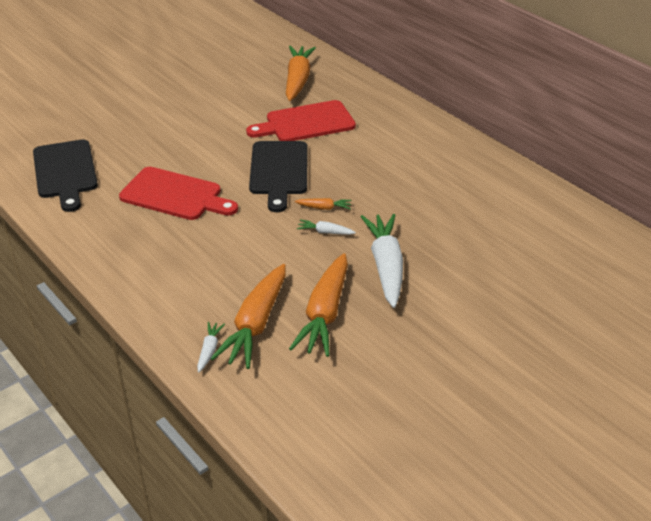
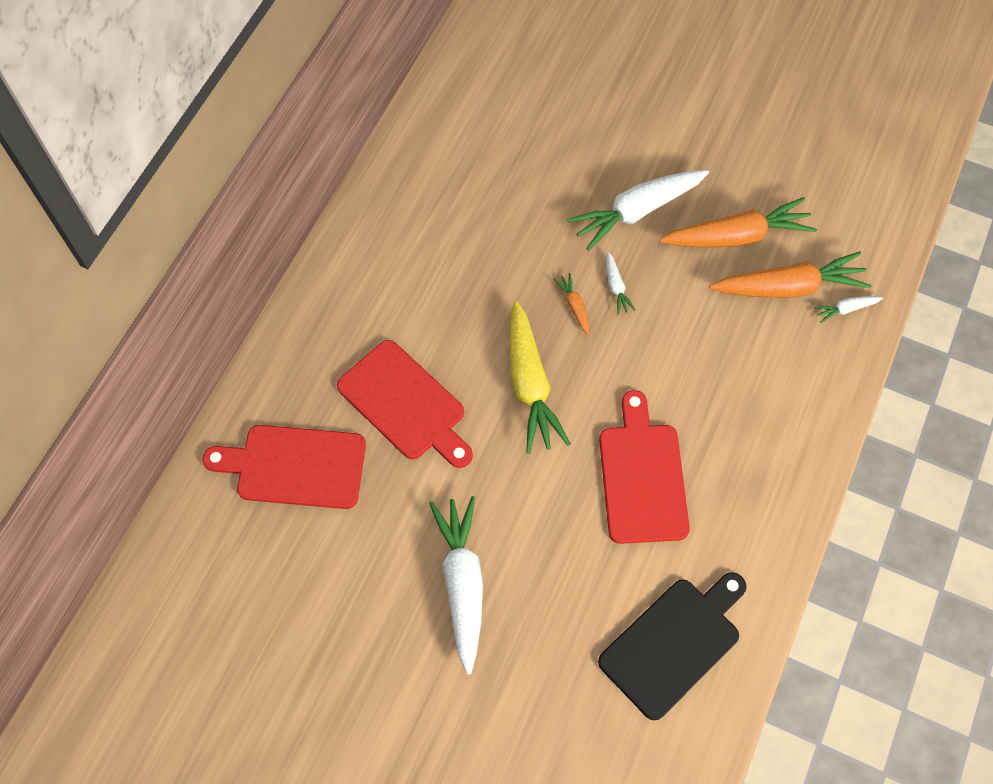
camera: 115 degrees left, 25 degrees up
black cutting board [249,141,308,212] -> yellow carrot [509,301,571,454]
orange carrot [286,46,316,101] -> red cutting board [203,425,366,509]
none -> white carrot [429,496,483,675]

